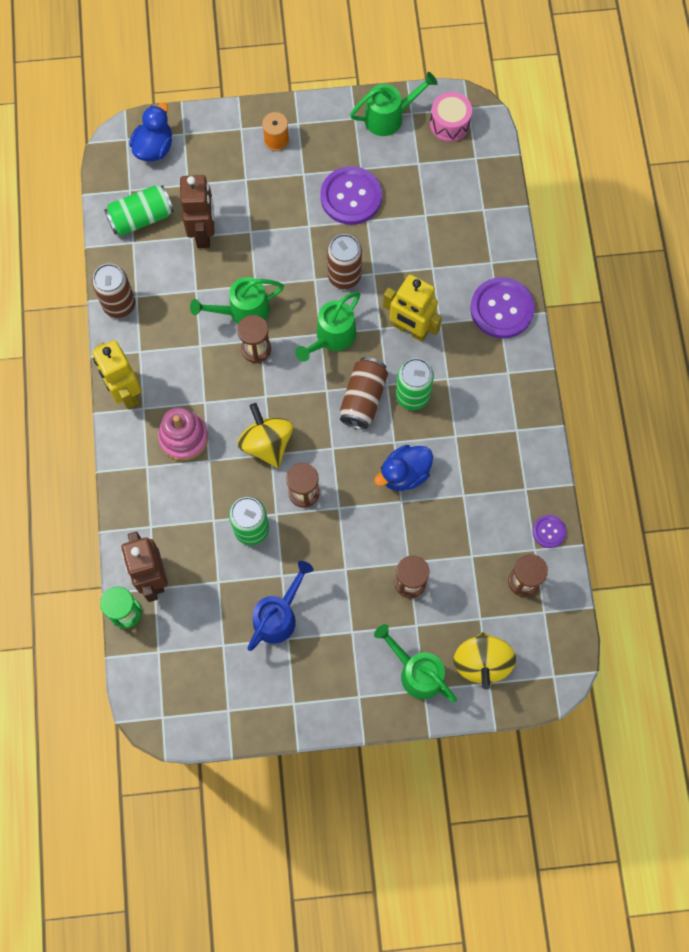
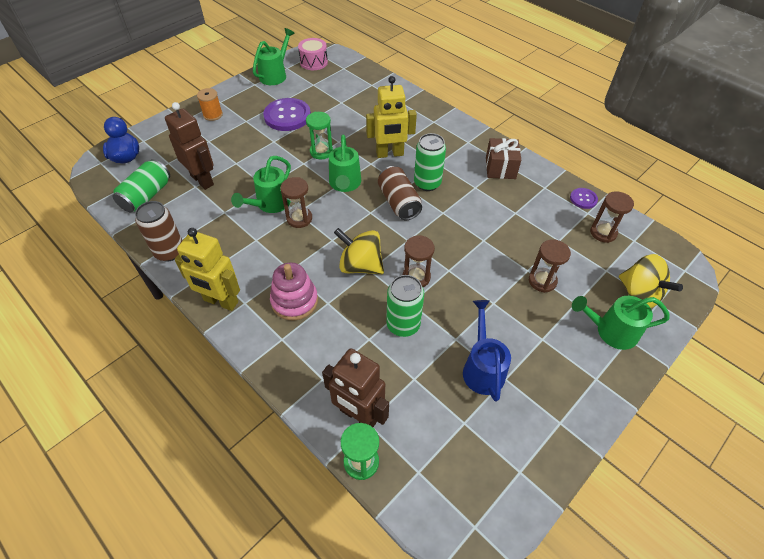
camera: 40 degrees left, 20 degrees down
brown can [327,234,362,289] -> green hourglass [306,112,333,159]
blue duck [374,445,433,491] -> none
purple button [470,277,535,339] -> none
none -> brown gift [486,138,521,179]

